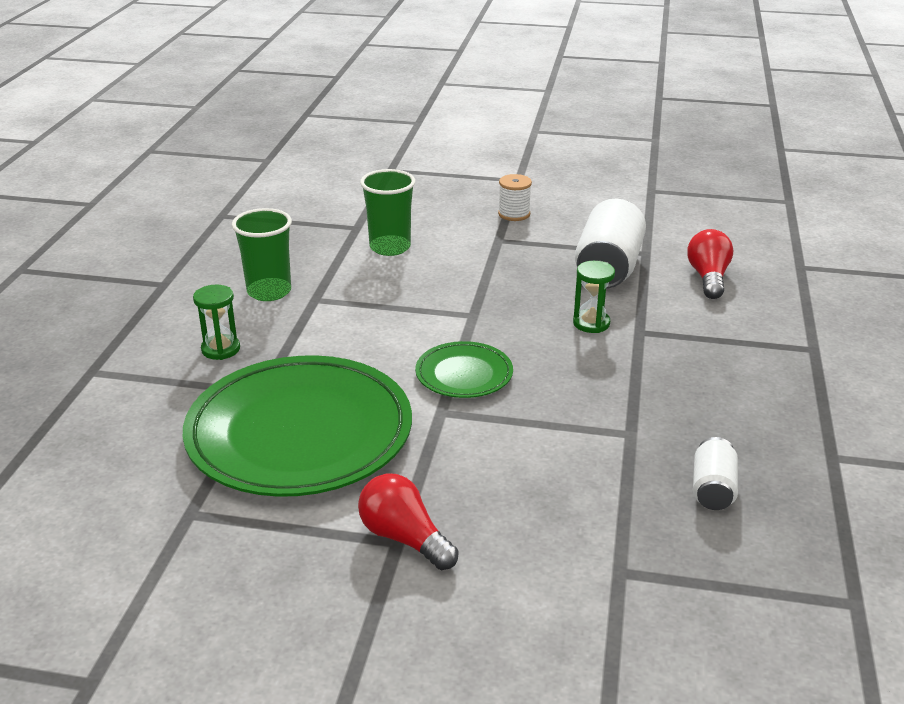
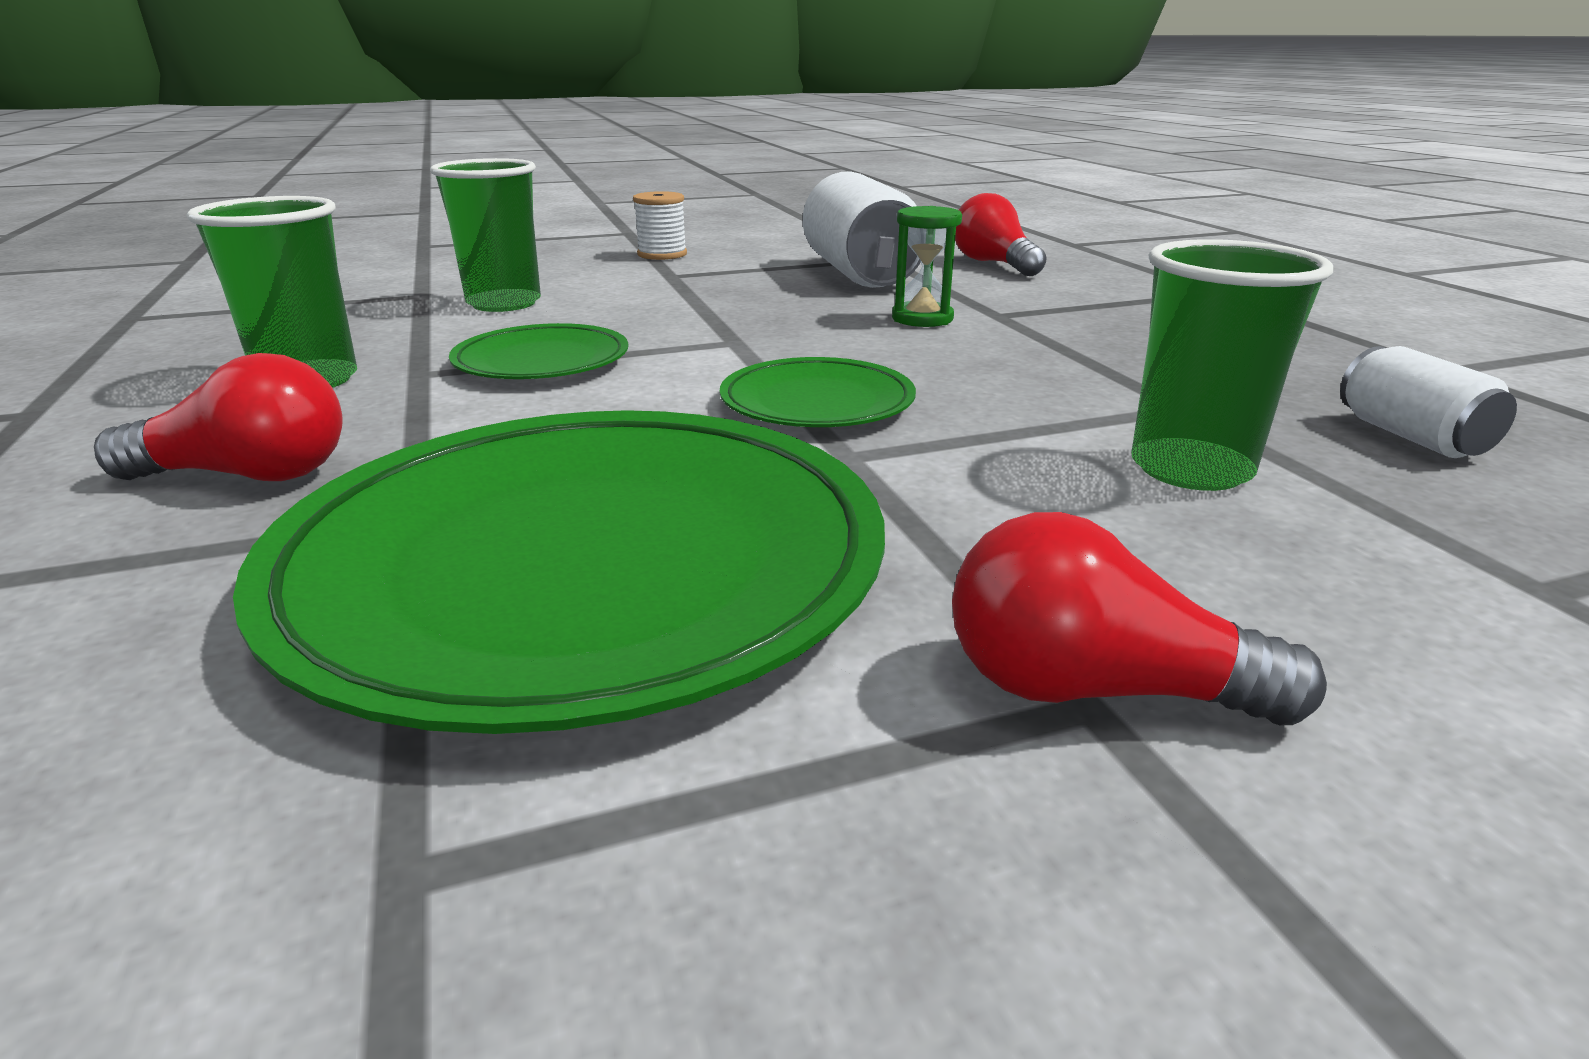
camera: 30 degrees left, 5 degrees down
green hourglass [193,285,240,360] -> red light bulb [94,353,343,481]
none -> green plate [449,323,628,379]
none -> green cup [1131,239,1333,491]

